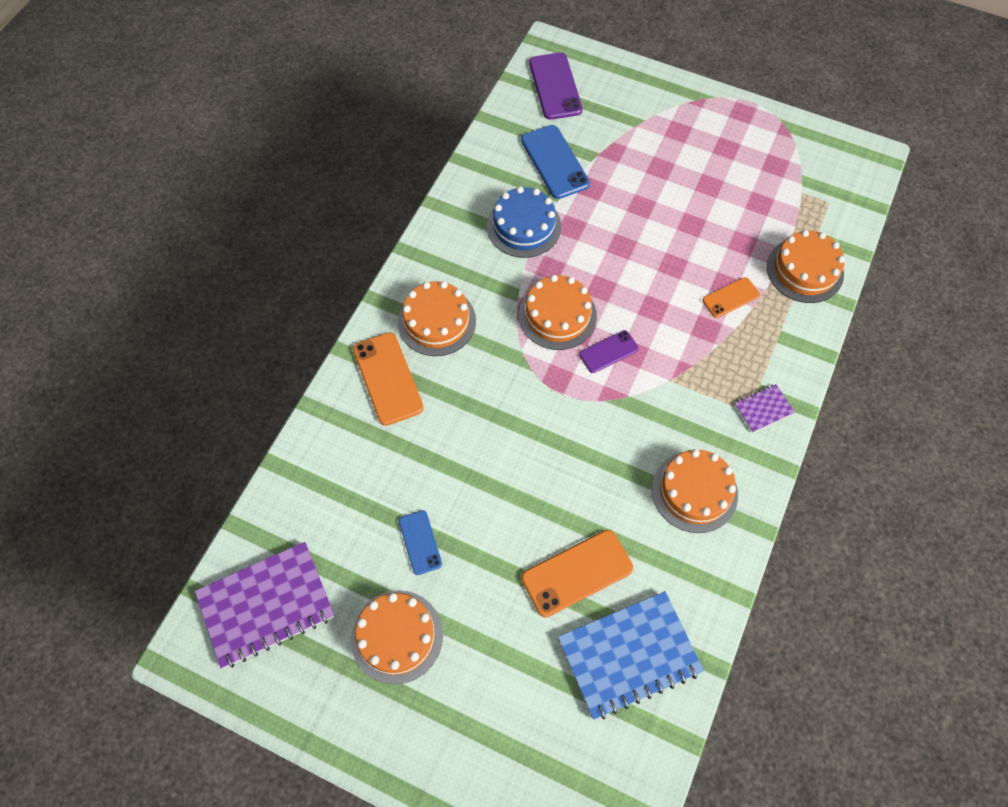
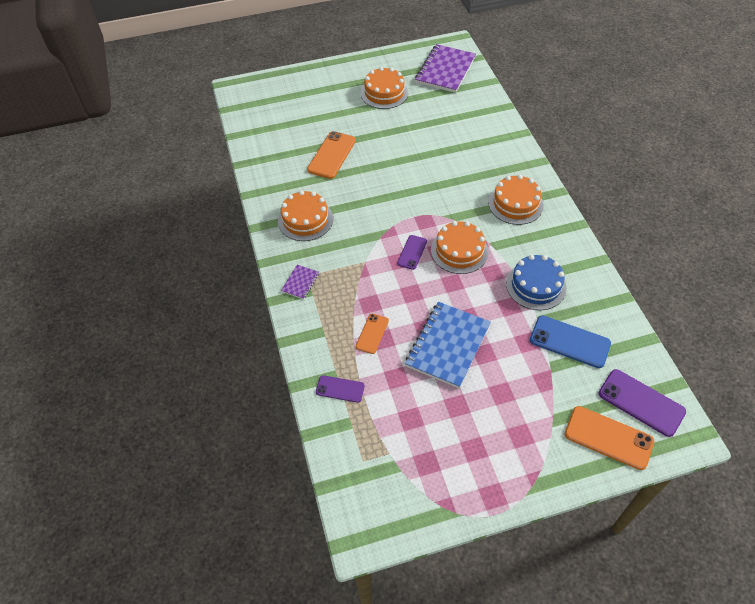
camera: 140 degrees right, 10 degrees down
orange phone [353,332,424,426] -> orange phone moved to [565,406,654,470]
blue phone [399,510,442,575] -> none
blue notebook [558,591,704,720] -> blue notebook moved to [405,302,491,388]
orange cake [767,230,845,303] -> purple phone [316,375,365,403]

